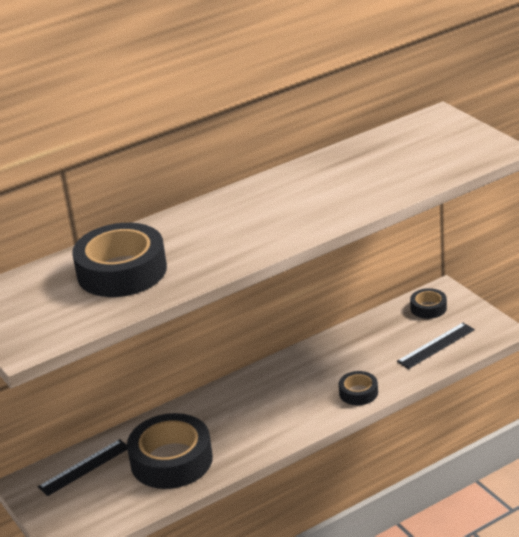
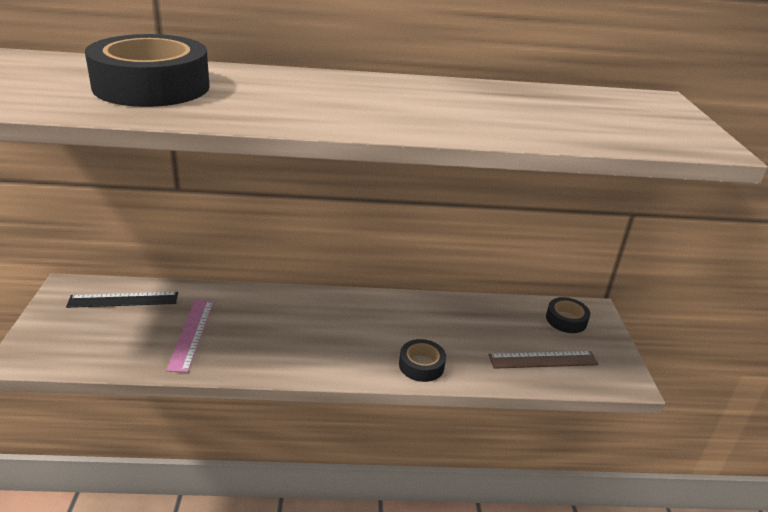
camera: 25 degrees right, 0 degrees up
black tape [127,413,213,489] -> pink ruler [166,300,214,373]
black ruler [397,323,475,369] -> brown ruler [489,351,599,369]

